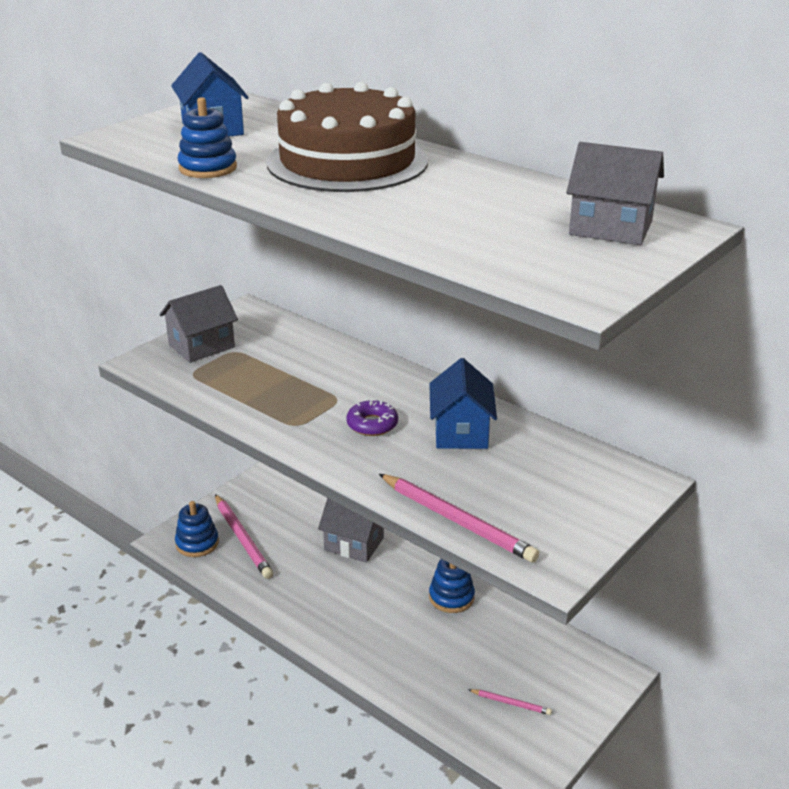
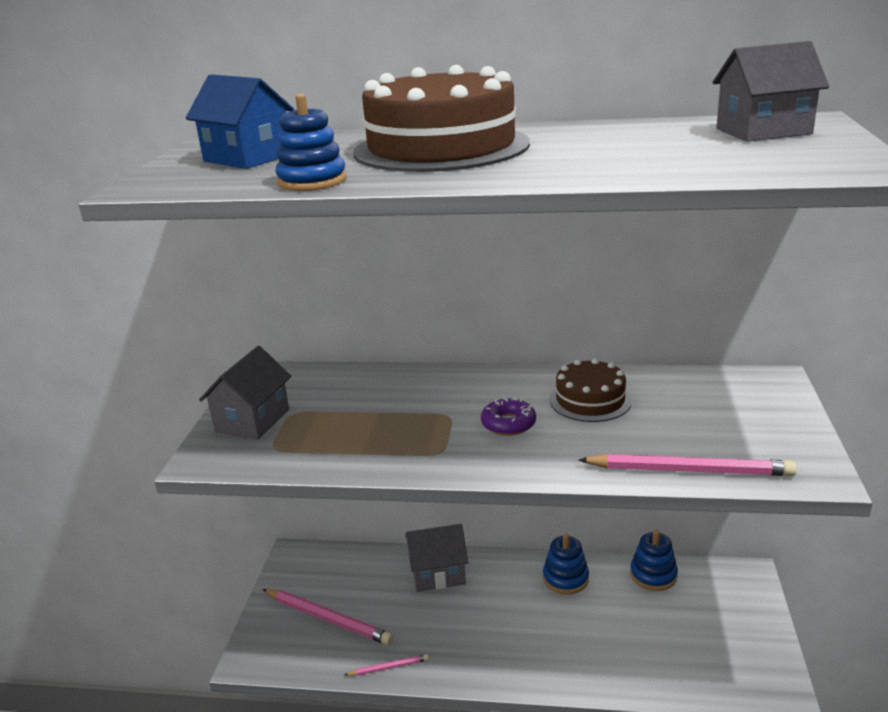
camera: 30 degrees left, 5 degrees down
blue stacking toy [175,501,219,557] -> blue stacking toy moved to [630,530,678,591]
blue house [429,358,497,449] -> brown cake [550,358,632,422]
pink pencil [468,689,552,715] -> pink pencil moved to [345,654,429,676]

